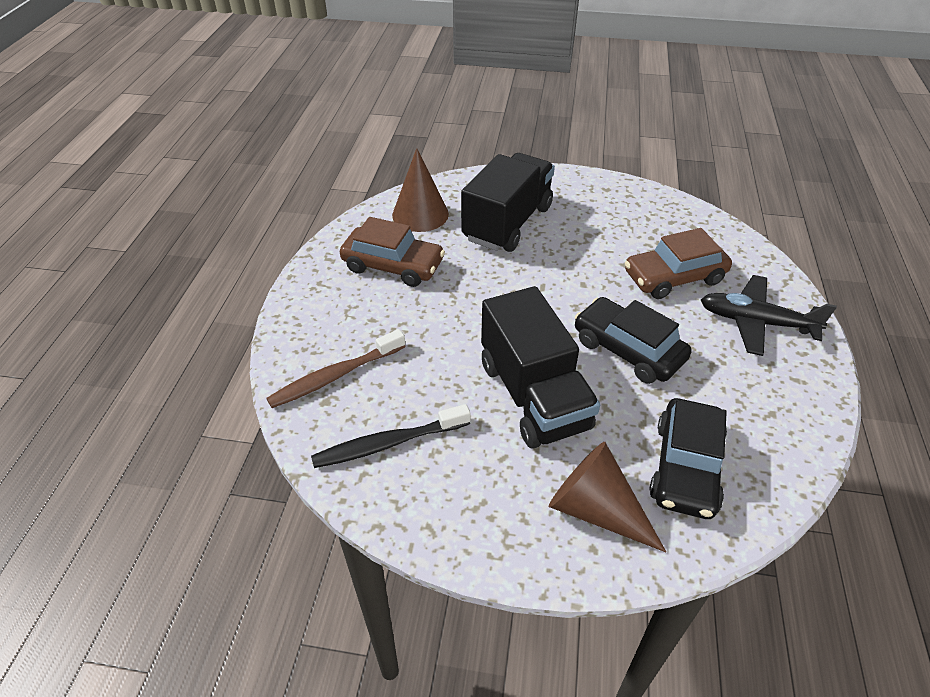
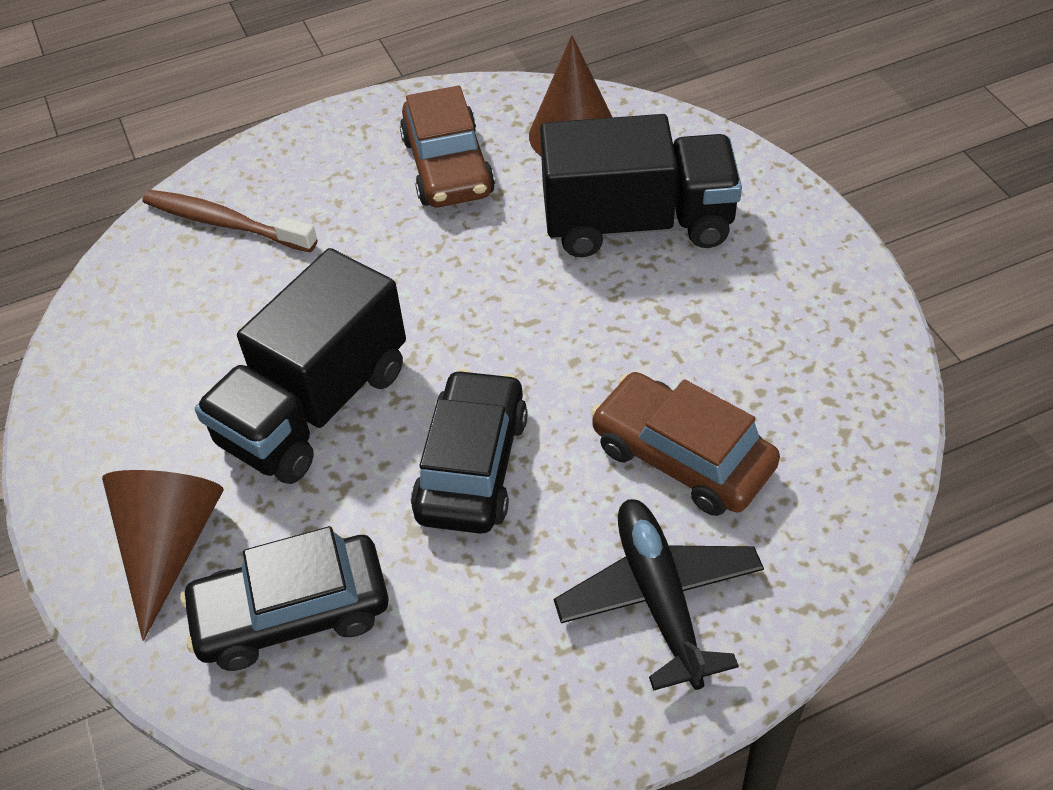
camera: 60 degrees right, 5 degrees up
black toothbrush [311,404,470,468] -> none

